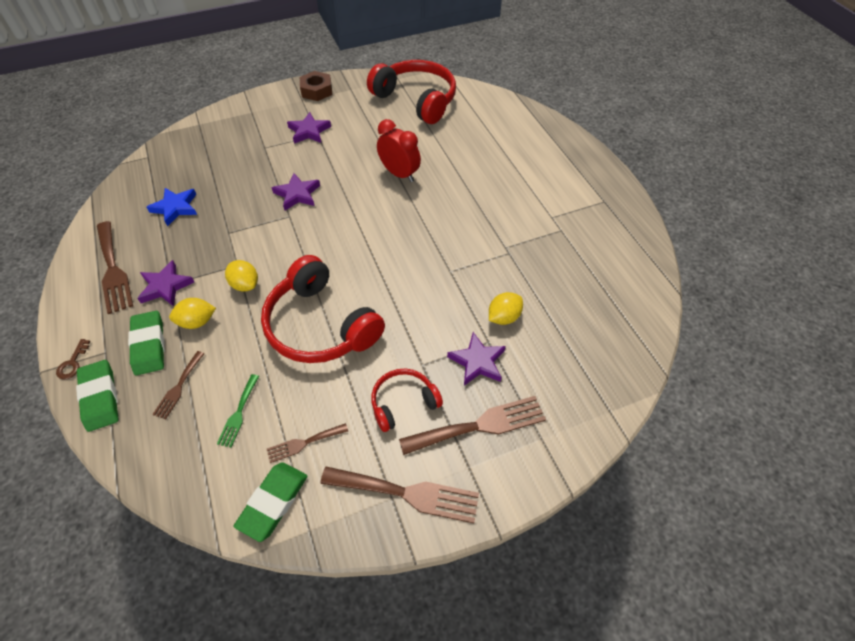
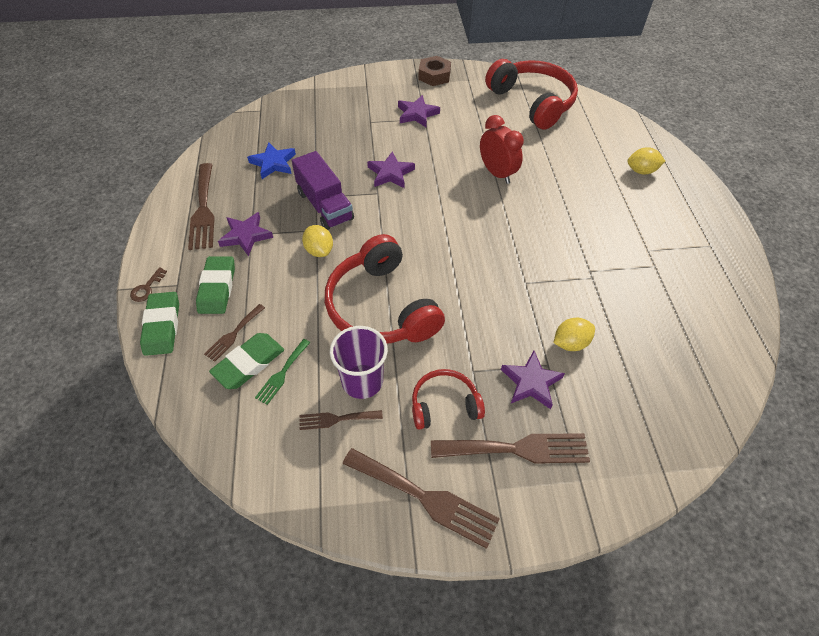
camera: 15 degrees right, 0 degrees up
yellow lemon [169,298,216,329] -> yellow lemon moved to [627,147,665,174]
green eraser [234,462,308,542] -> green eraser moved to [209,333,284,389]
none -> purple truck [292,151,354,230]
none -> purple cup [330,326,388,399]

